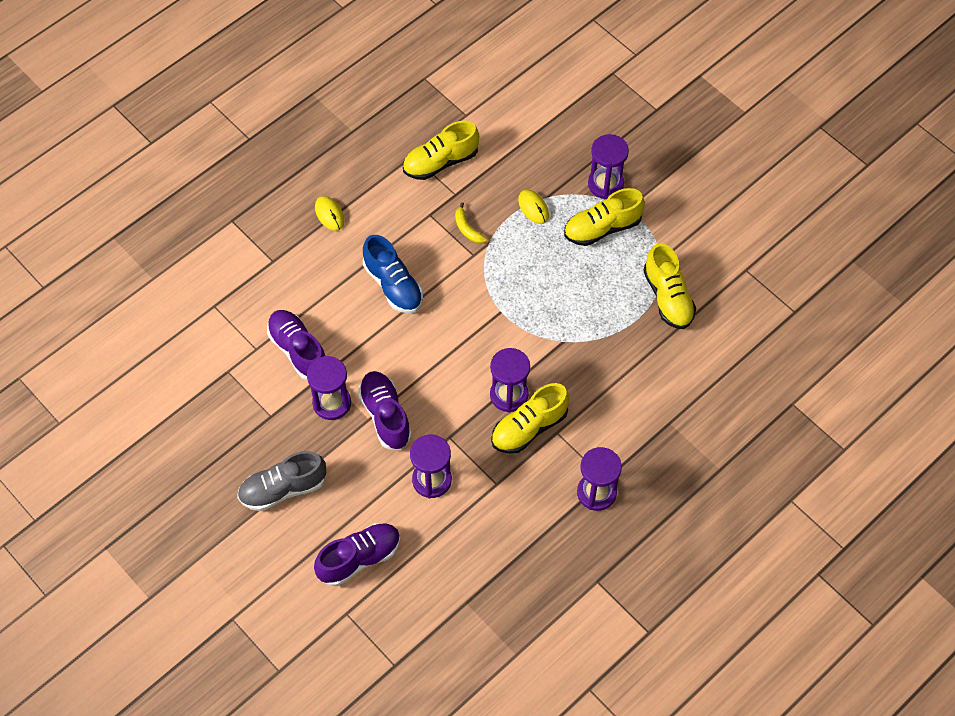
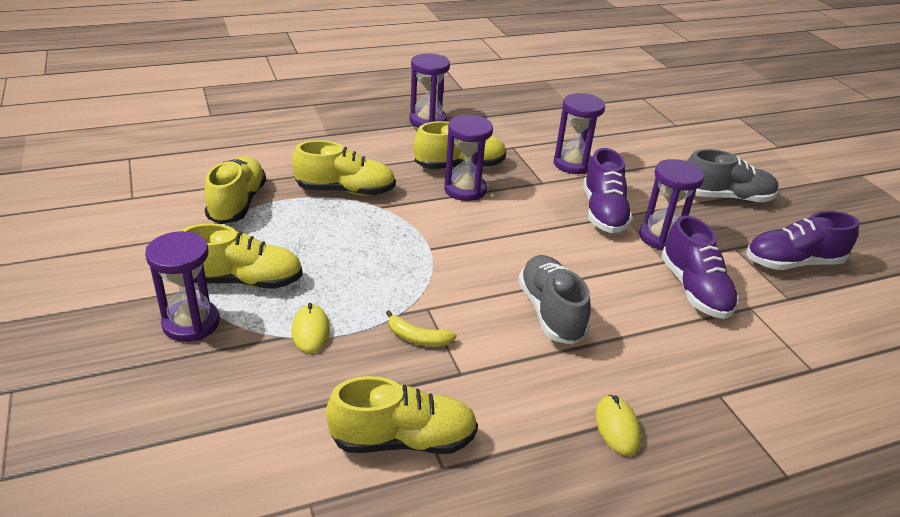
camera: 160 degrees left, 25 degrees down
purple shoe [314,523,400,586] -> purple shoe moved to [746,211,859,270]
blue shoe [363,235,423,314] -> grey shoe [518,255,591,345]
yellow banana [455,202,487,244] -> yellow banana turned 120 degrees clockwise [386,310,457,346]
none -> yellow shoe [292,140,396,196]

